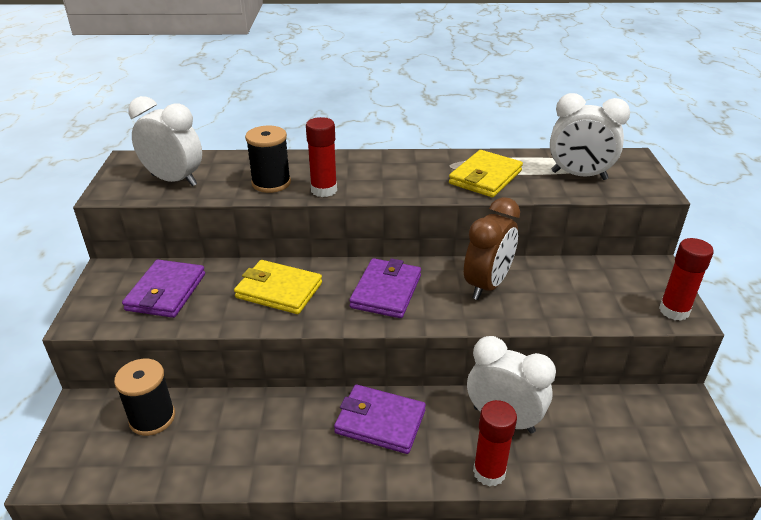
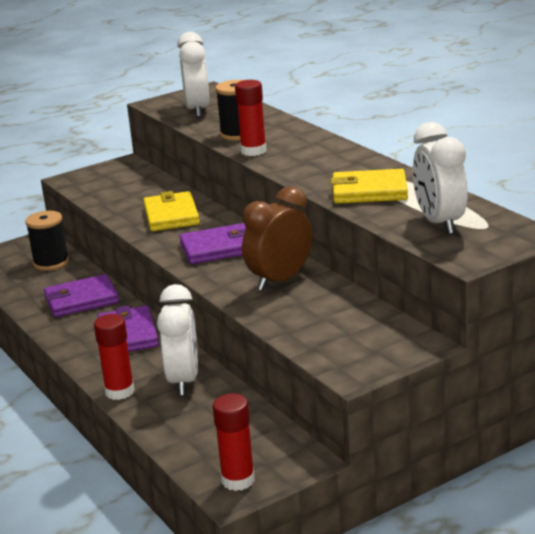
camera: 60 degrees right, 10 degrees down
purple wallet [122,260,205,318] -> purple wallet moved to [44,274,119,317]
brown clock [464,197,520,300] -> brown clock turned 135 degrees clockwise [242,186,312,291]
red glue stick [659,238,714,321] -> red glue stick moved to [213,393,255,491]

